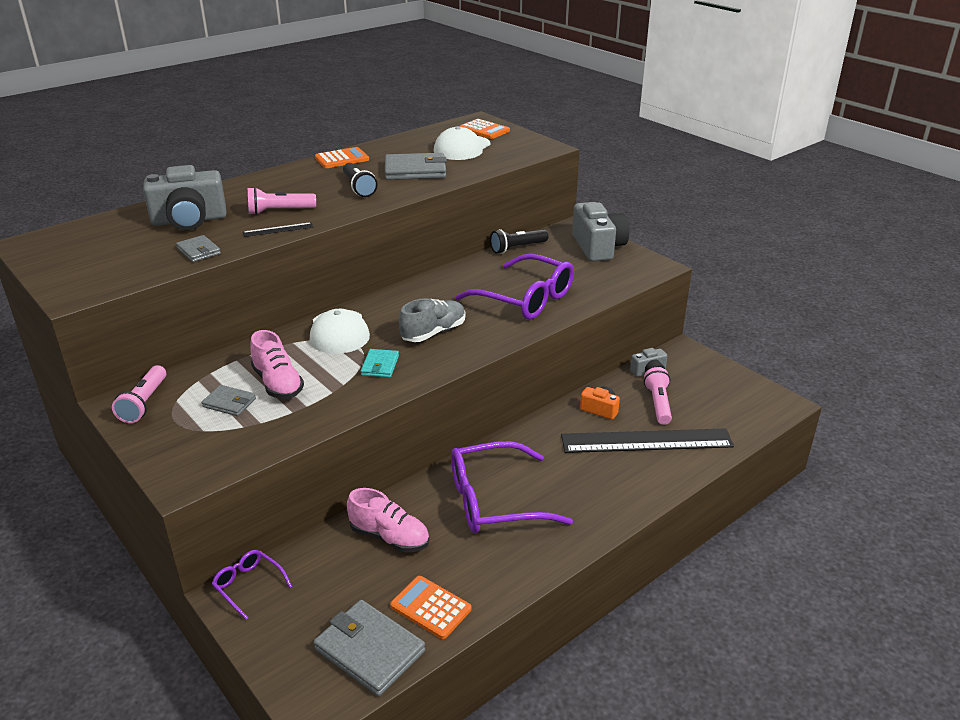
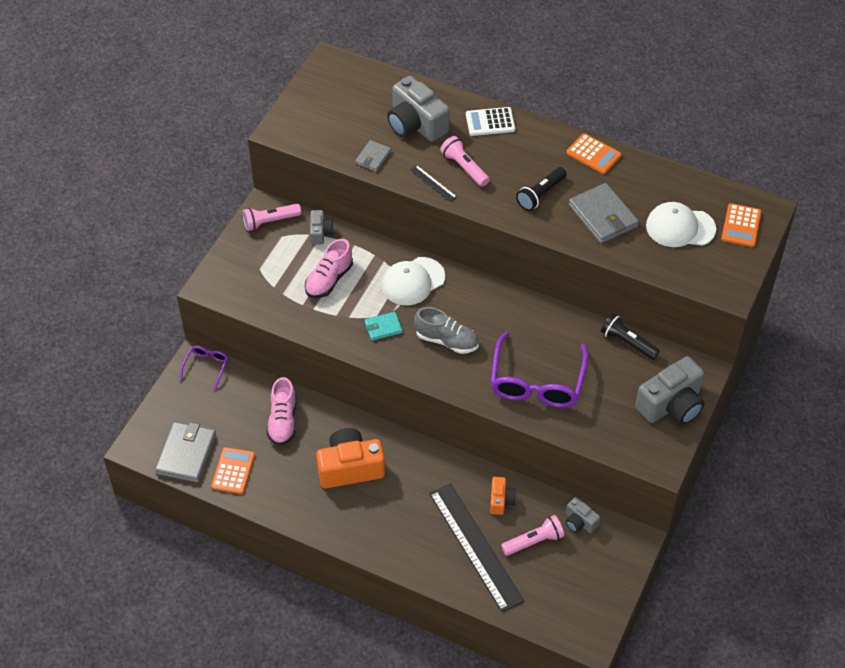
camera: 65 degrees right, 20 degrees up
grey wallet [202,385,256,416] -> none
purple glasses [451,441,573,533] -> orange camera [316,428,385,488]
none -> grey camera [310,210,334,245]
none -> white calculator [466,107,515,136]

